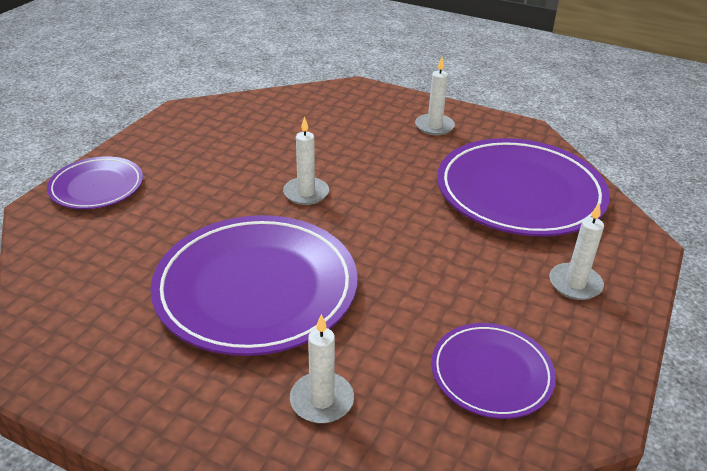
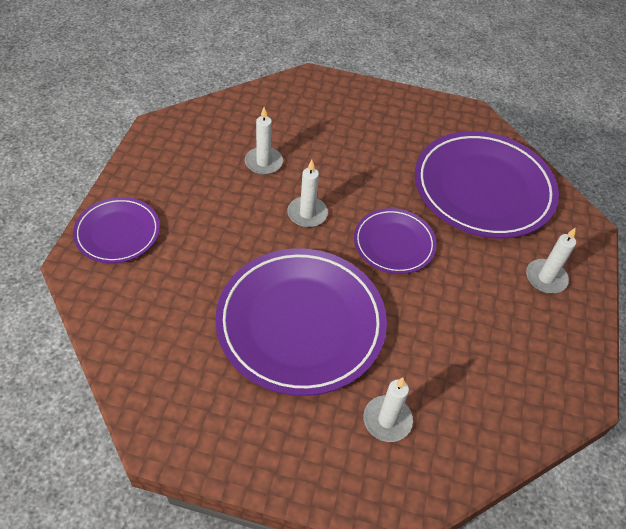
camera: 15 degrees left, 15 degrees up
white candle [415,57,455,135] -> white candle moved to [245,107,283,175]
purple plate [431,323,556,419] -> purple plate moved to [354,208,437,274]

